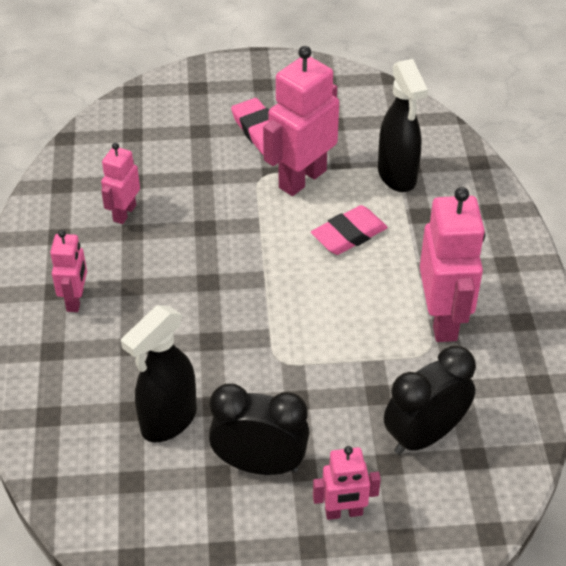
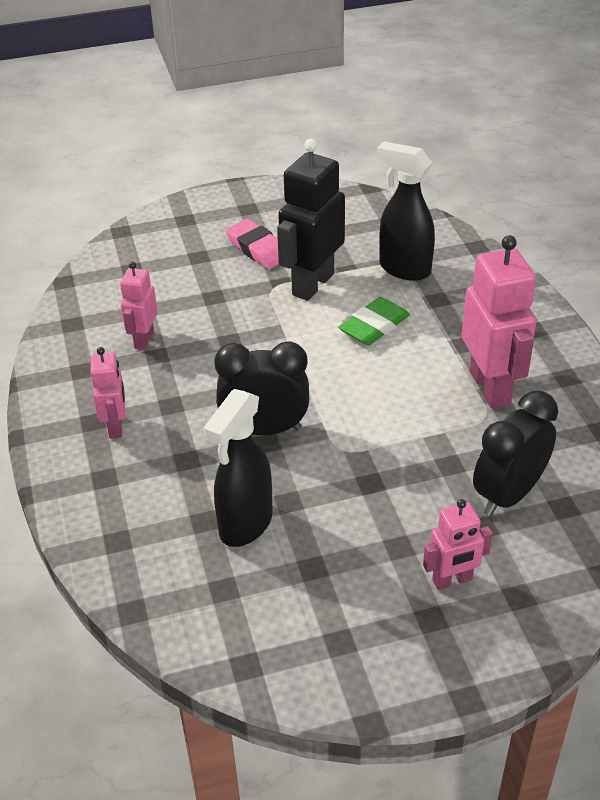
camera: 10 degrees left, 5 degrees down
black clock [209,384,309,475] -> black clock moved to [214,341,309,435]
pink robot [263,46,339,196] -> black robot [277,139,345,301]
pink eraser [311,205,388,255] -> green eraser [338,297,410,346]
black spray bottle [378,59,428,192] -> black spray bottle turned 150 degrees clockwise [377,142,435,281]

